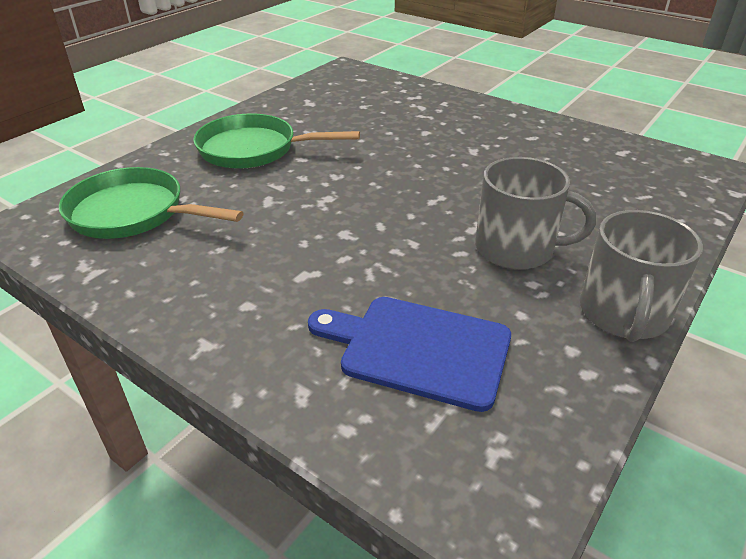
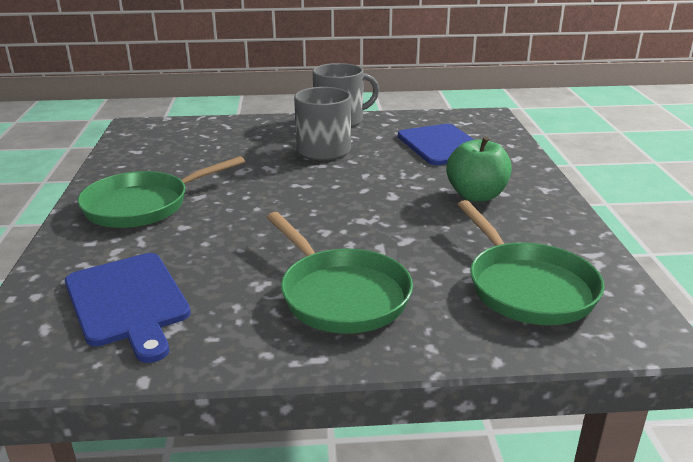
camera: 130 degrees left, 10 degrees down
none -> blue cutting board [65,253,191,363]
none -> green pan [78,156,245,228]
none -> green apple [446,136,512,202]

